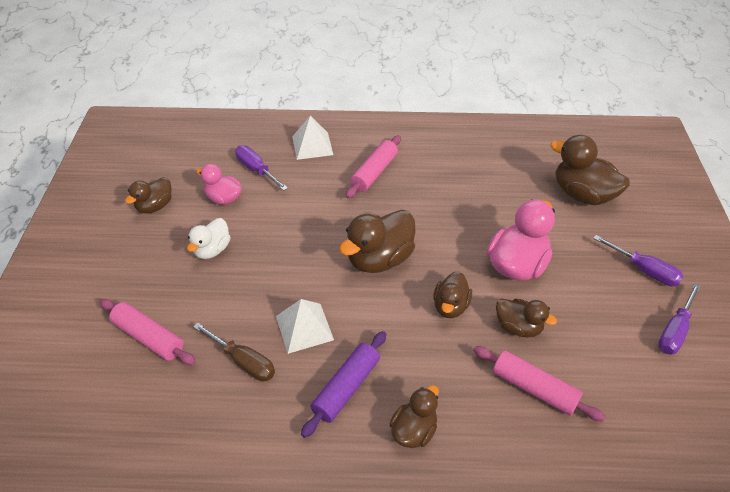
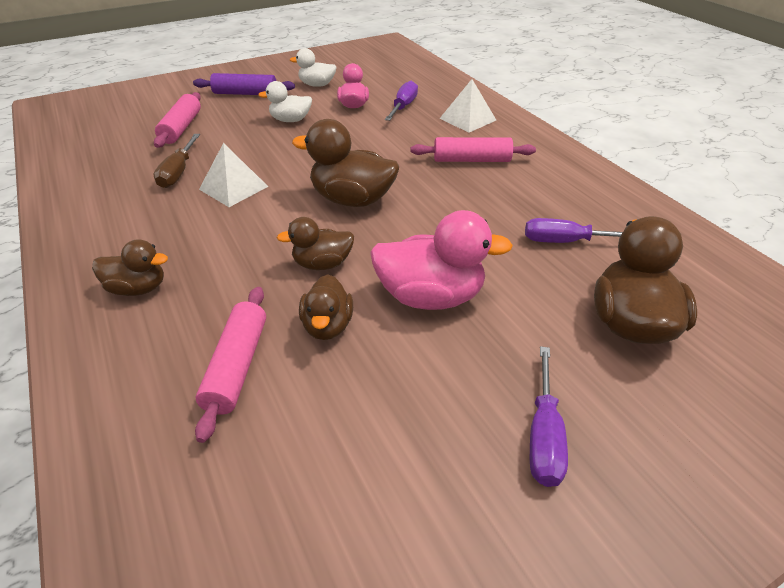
camera: 60 degrees right, 5 degrees down
brown duck [125,177,172,213] -> white duck [290,48,337,87]
purple rolling pin [301,331,386,438] -> purple rolling pin moved to [193,73,295,95]
purple screwdriver [658,283,701,355] -> purple screwdriver moved to [525,218,623,243]

